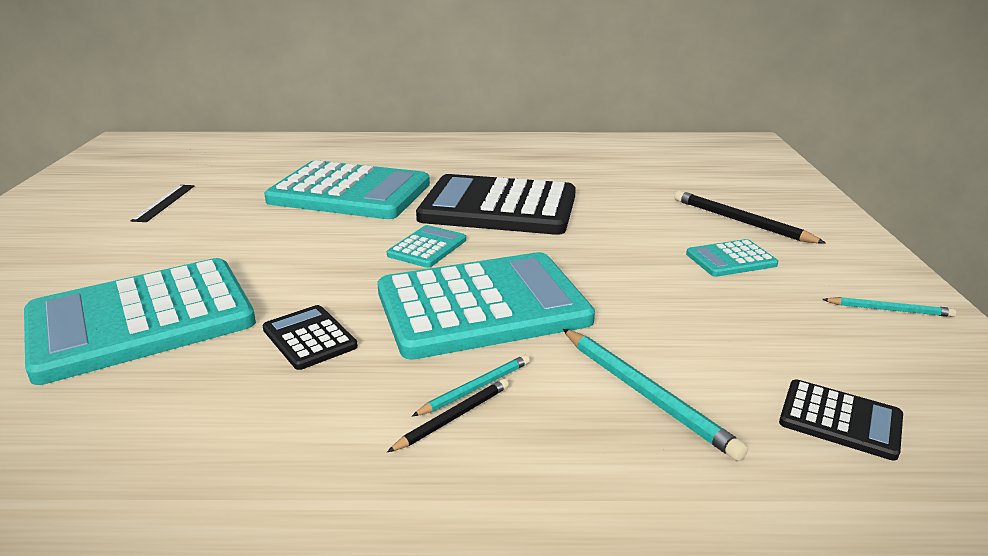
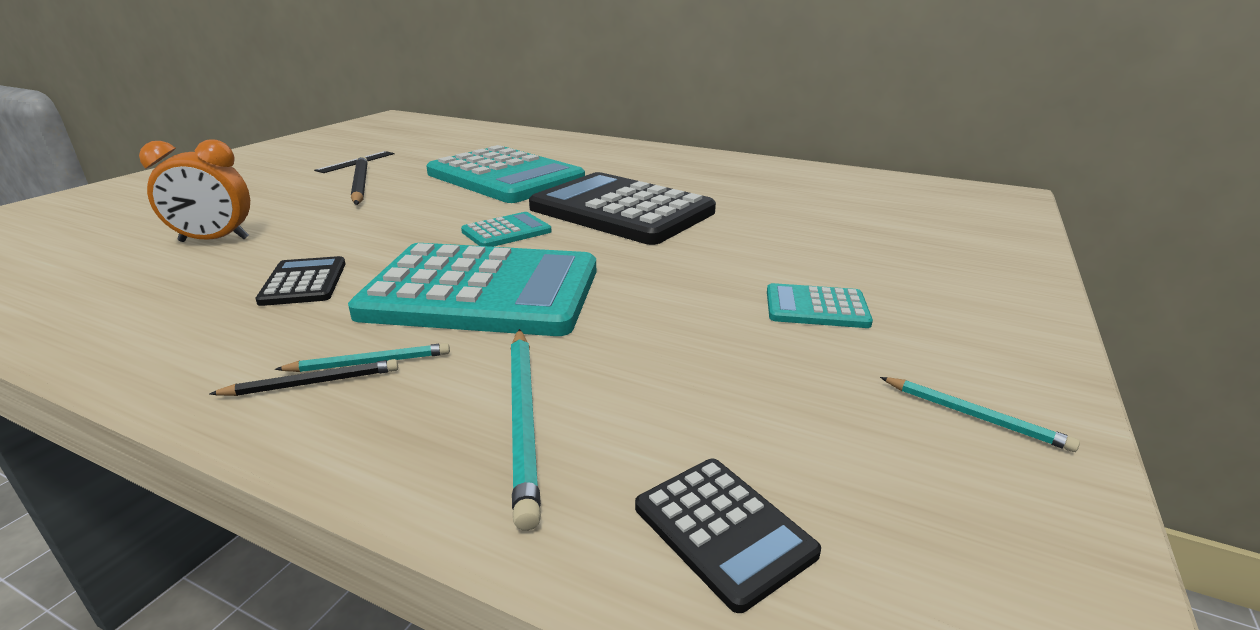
camera: 25 degrees right, 0 degrees up
turquoise calculator [24,258,256,385] -> orange clock [139,140,250,242]
black pencil [675,191,826,244] -> black pencil moved to [351,156,368,205]

